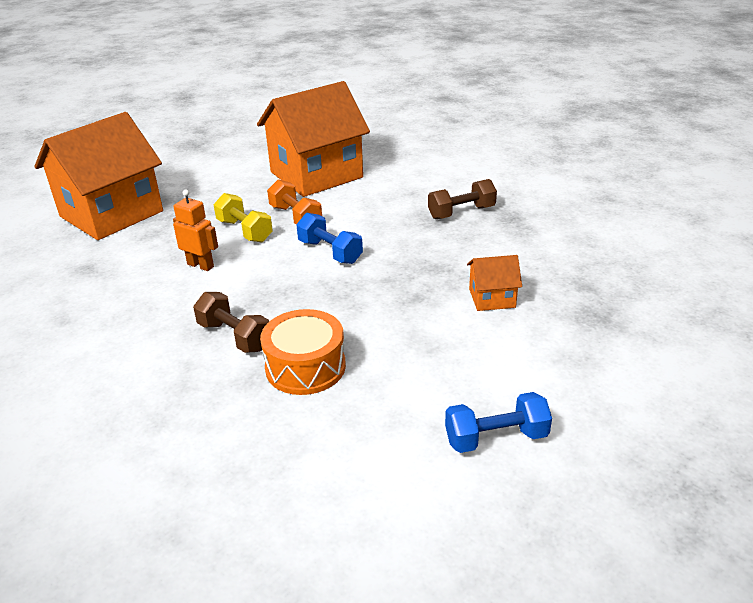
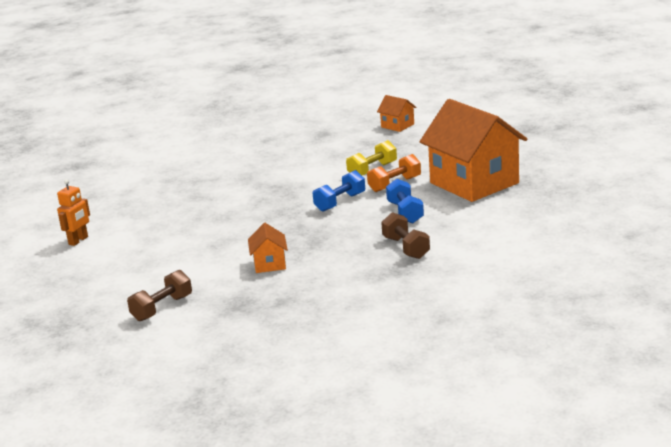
camera: 90 degrees right, 10 degrees down
orange house [34,112,163,240] -> orange house [377,95,417,132], size x0.43
orange robot [173,190,218,271] -> orange robot moved to [57,179,90,246]
brown dumbbell [193,292,269,353] -> brown dumbbell moved to [127,270,192,321]
orange drum [260,309,346,395] -> none
blue dumbbell [445,392,552,453] -> blue dumbbell moved to [386,179,424,224]

